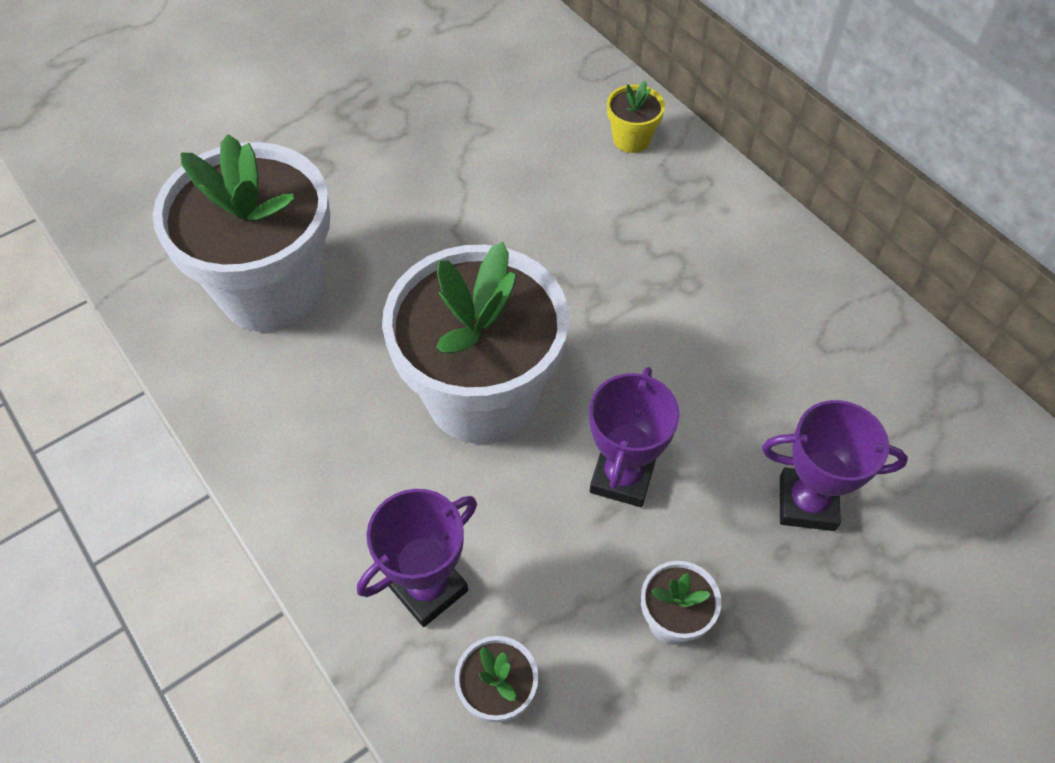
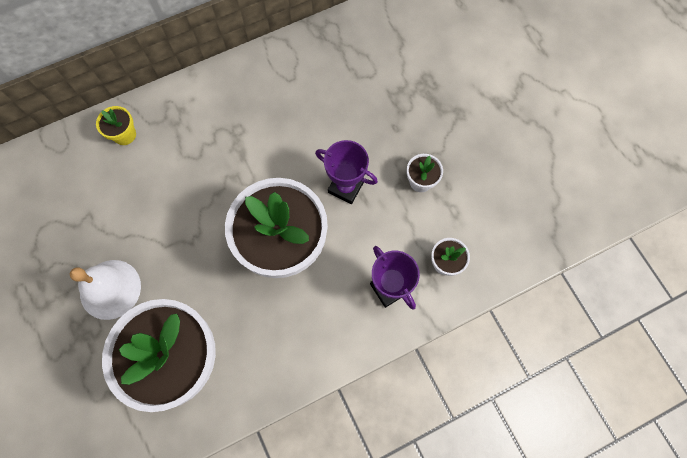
camera: 80 degrees left, 15 degrees up
purple trophy [762,400,908,531] -> none
none -> white bell [70,260,141,320]

